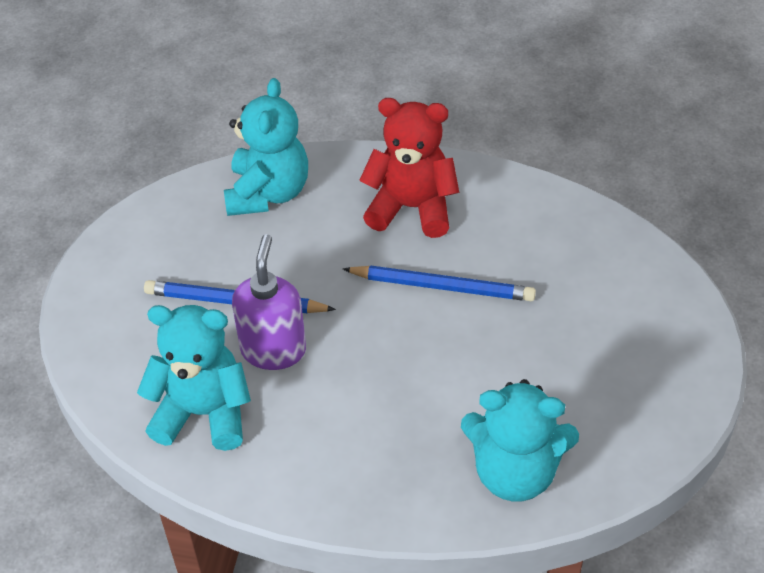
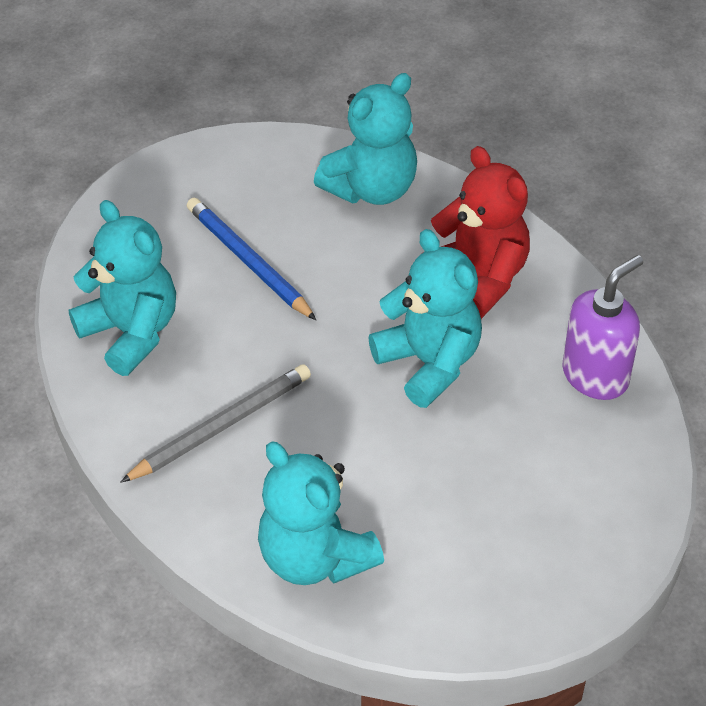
camera: 40 degrees right, 0 degrees up
purple soap dispenser [232,234,306,370] -> purple soap dispenser moved to [562,255,643,400]
blue pencil [343,265,536,301] -> turquoise teddy bear [368,229,482,408]
none -> grey pencil [120,364,311,483]

